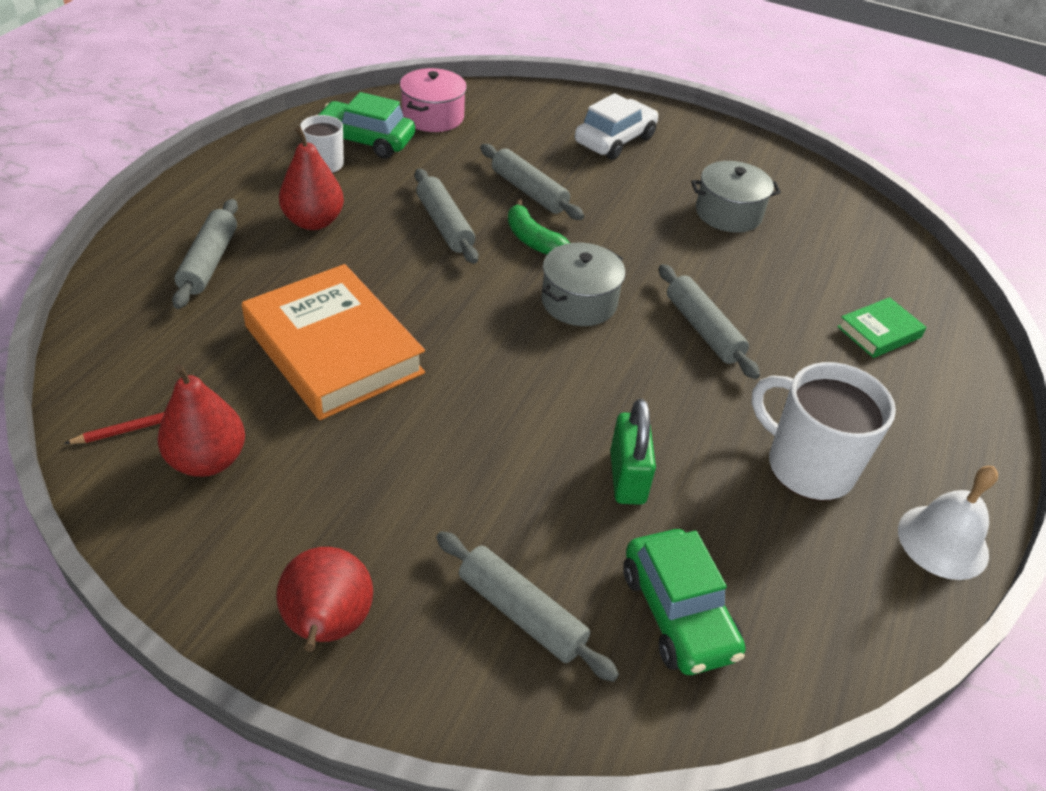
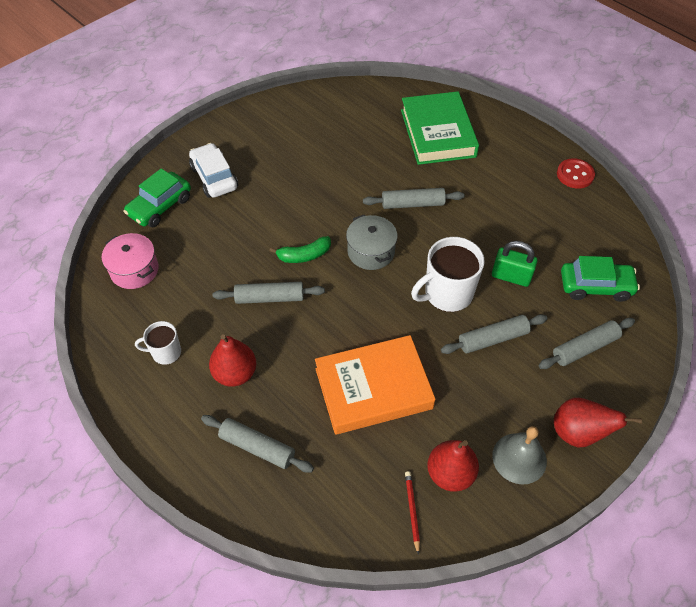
camera: 65 degrees left, 10 degrees up
green car [315,92,415,159] -> green car moved to [124,168,191,227]
grey rolling pin [480,144,584,220] -> grey rolling pin moved to [441,314,548,354]
grey pot [691,161,781,233] -> none
white mug [751,362,896,501] -> white mug moved to [411,237,485,312]
green book [837,297,927,358] -> green book [401,91,479,165], size x2.12
white bell [898,466,998,580] -> red button [557,158,595,189]
none -> grey bell [492,426,547,484]

